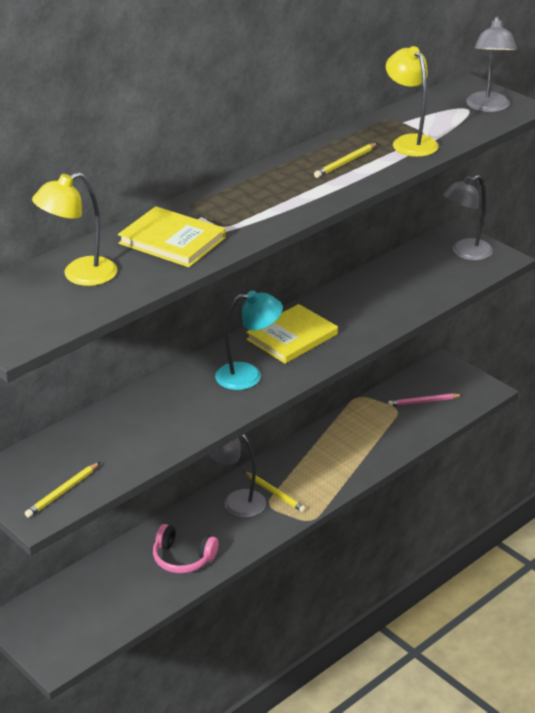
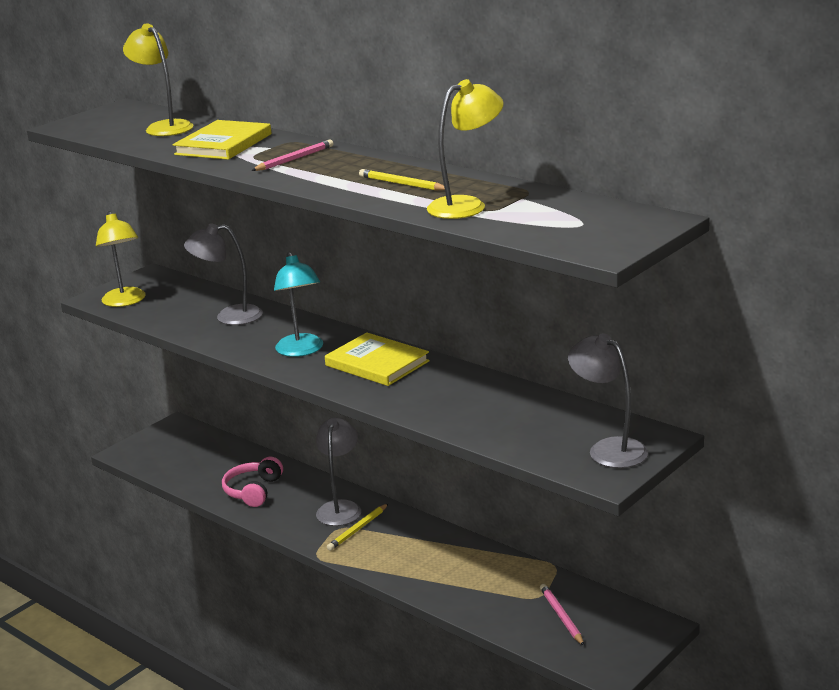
camera: 85 degrees right, 10 degrees down
yellow pencil [25,462,100,518] -> yellow lamp [96,211,146,307]
grey lamp [466,16,517,112] -> grey lamp moved to [184,223,263,325]
none -> pink pencil [251,140,334,171]

